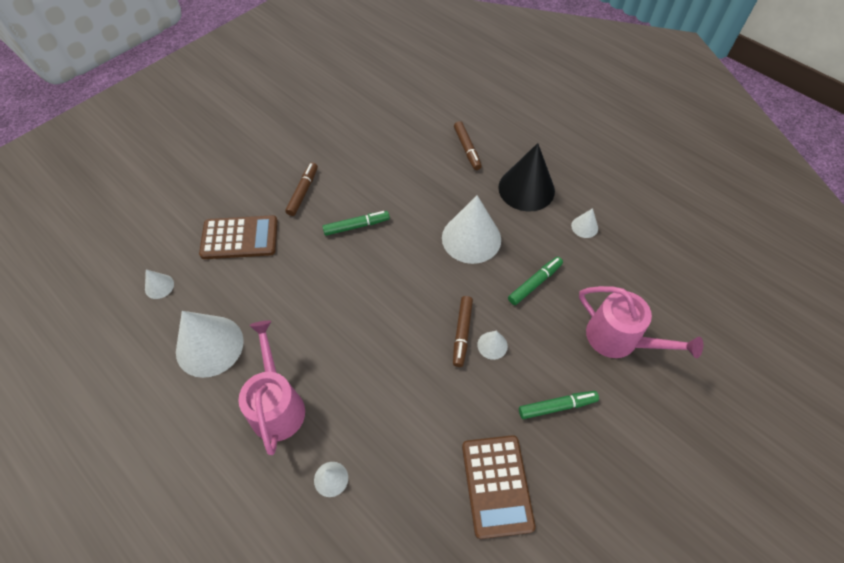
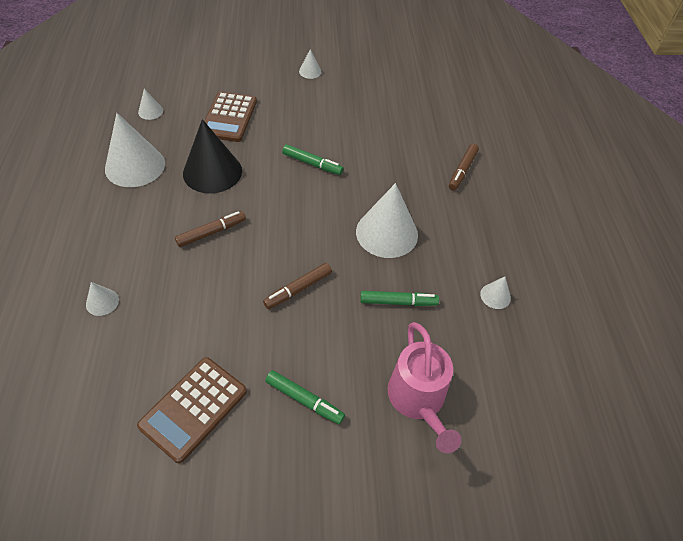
camera: 40 degrees right, 5 degrees down
brown calculator [199,215,278,259] -> brown calculator turned 60 degrees clockwise [204,91,257,142]
pink watering can [238,321,305,455] -> none
brown marker [285,162,318,216] -> brown marker moved to [175,211,246,247]
white cone [477,331,508,360] -> white cone moved to [299,49,321,79]
black cone [498,143,555,212] -> black cone moved to [183,119,242,194]

